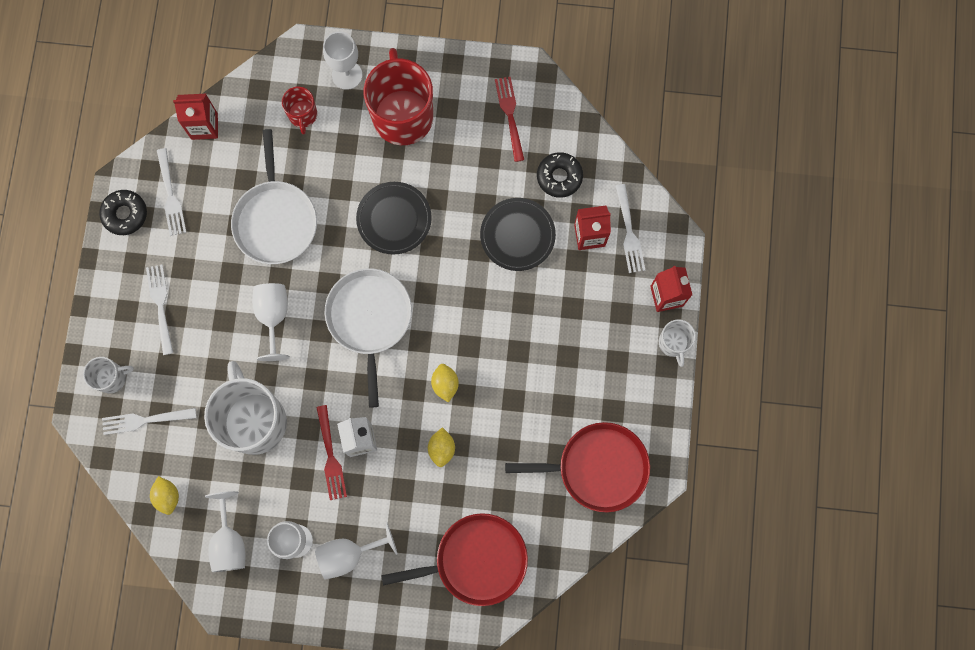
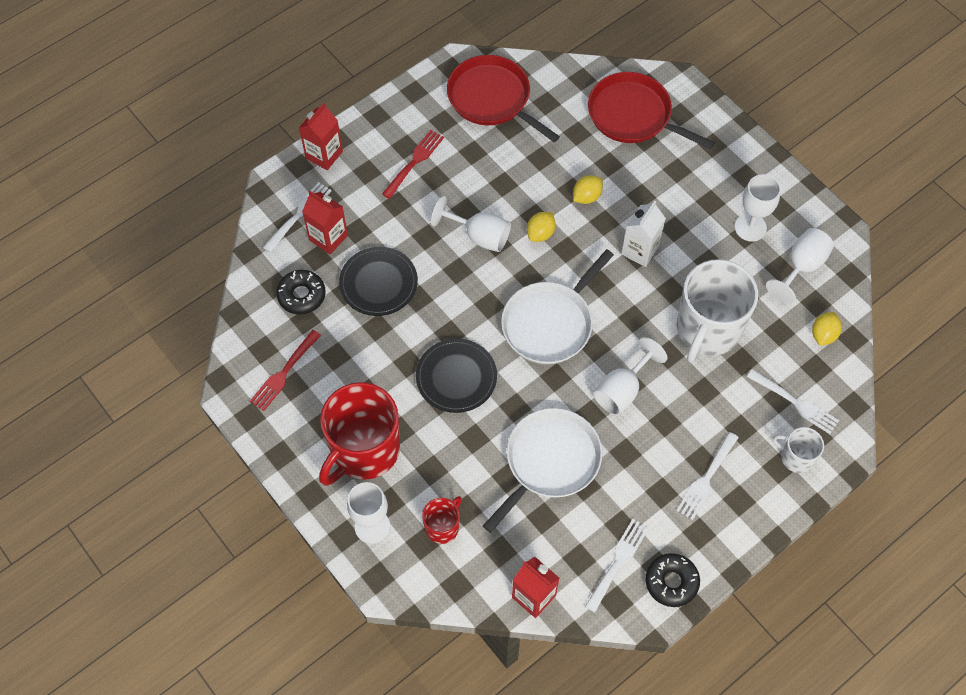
camera: 135 degrees left, 15 degrees down
white goblet [315,523,398,580] -> white goblet moved to [431,196,511,252]
red fork [316,405,347,500] -> red fork moved to [382,130,444,199]
white mug [659,319,696,367] -> none

